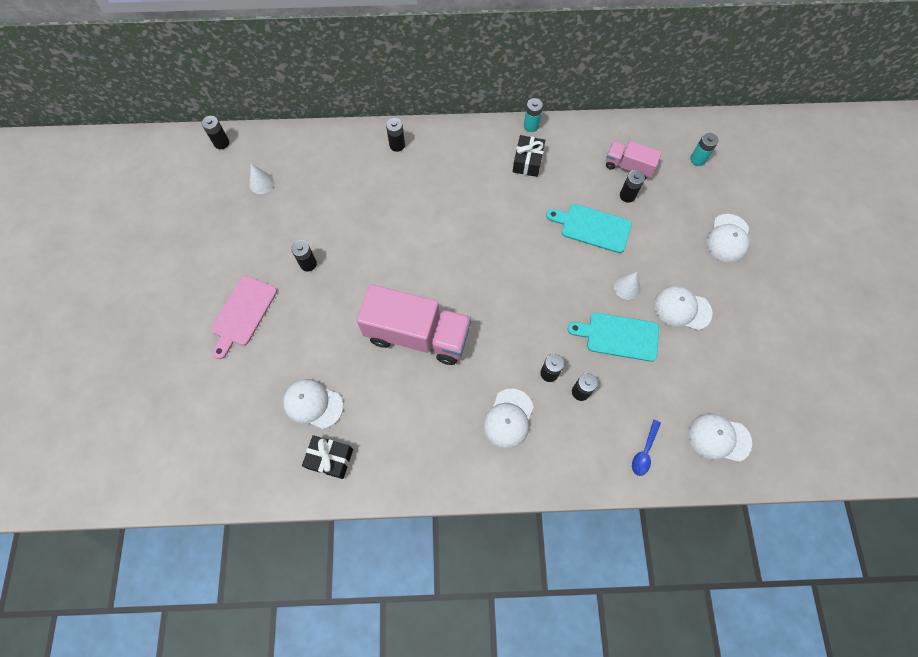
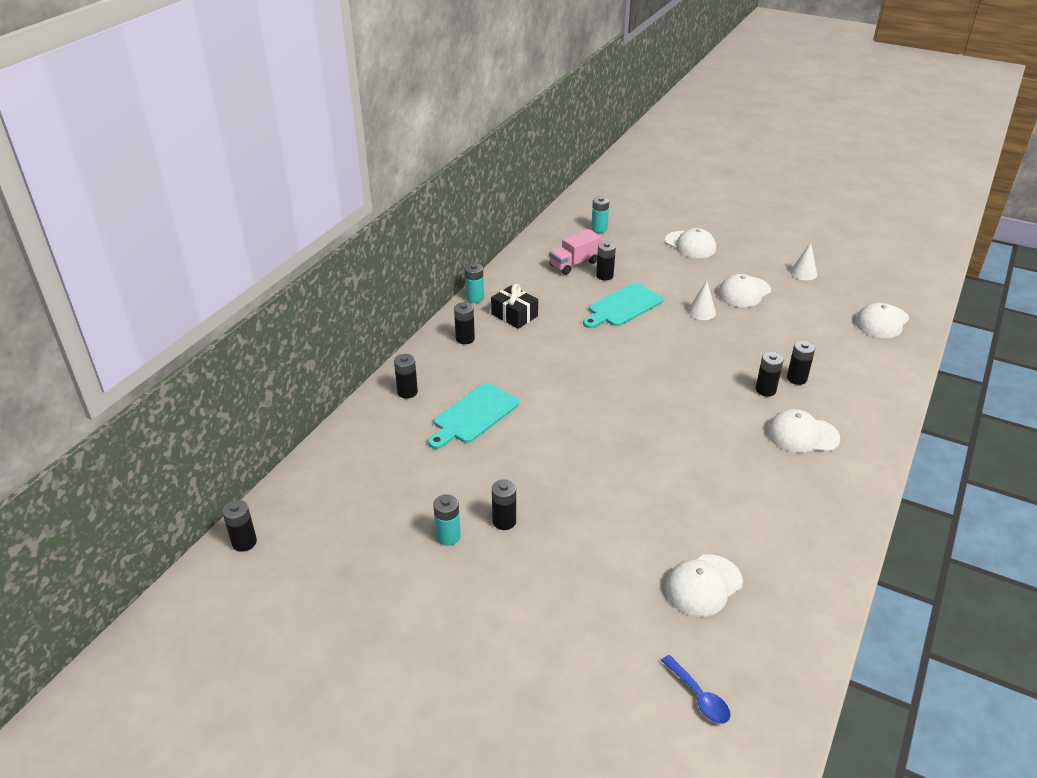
camera: 60 degrees left, 30 degrees down
pink cutting board [211,276,277,359] -> none
white cone [249,163,274,194] -> white cone moved to [790,242,817,280]
black gift [302,435,353,479] -> none
pink truck [357,284,471,365] -> none
white cap [483,389,533,449] -> white cap turned 135 degrees clockwise [767,409,840,453]
turquoise cutting board [568,313,659,362] -> turquoise cutting board moved to [428,383,519,449]
blue spoon [632,420,661,476] -> blue spoon moved to [661,655,731,724]
none -> turquoise battery [433,494,461,546]
none -> black battery [454,302,475,344]

